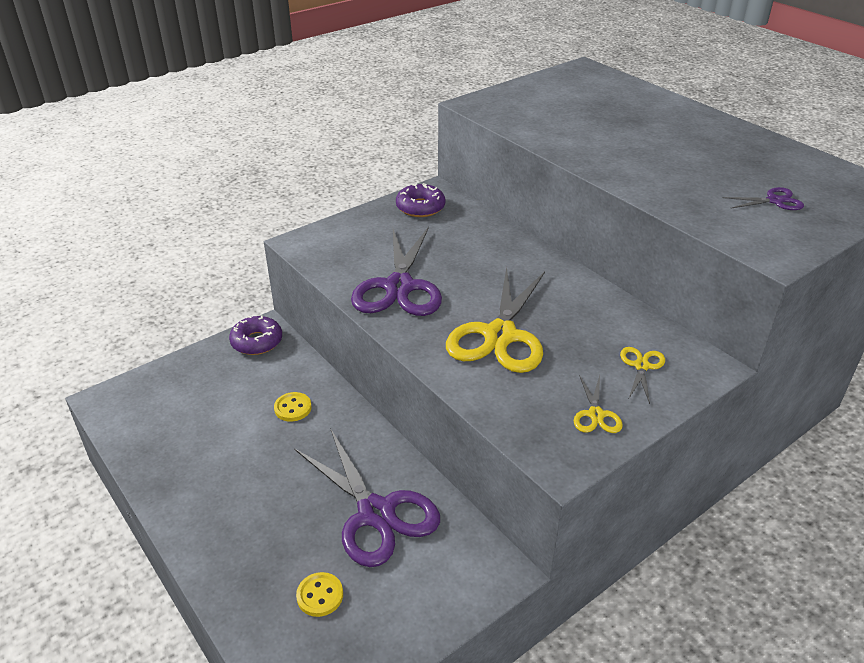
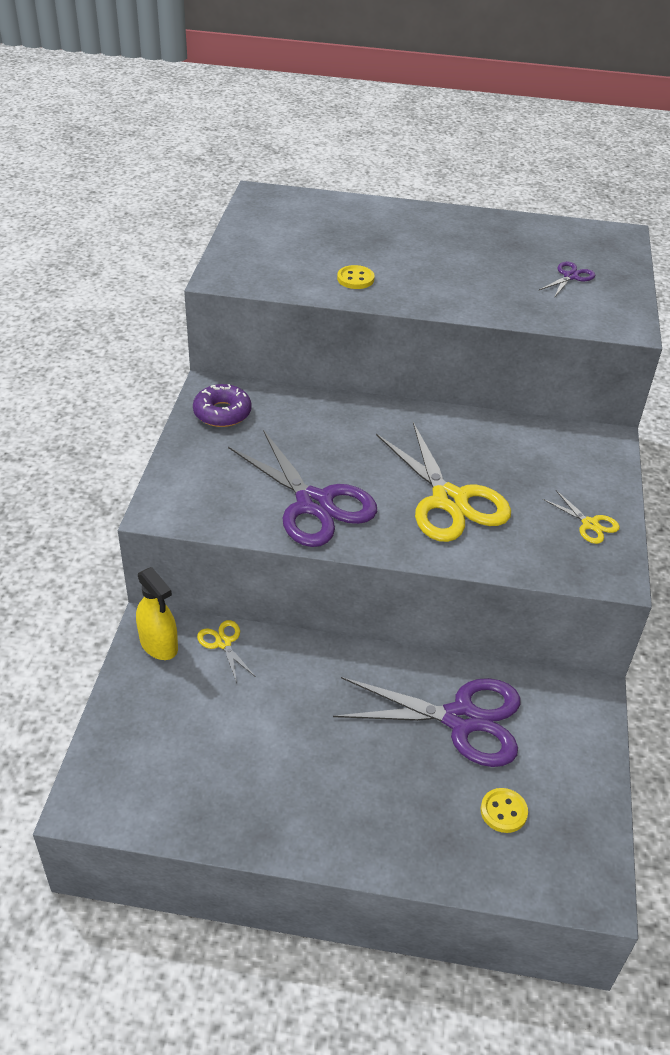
camera: 45 degrees left, 5 degrees up
purple donut [229,315,282,355] -> yellow spray bottle [136,567,178,660]
yellow button [274,392,312,422] -> yellow button moved to [337,265,375,289]
yellow scissors [620,347,665,404] -> yellow scissors moved to [197,620,256,683]

